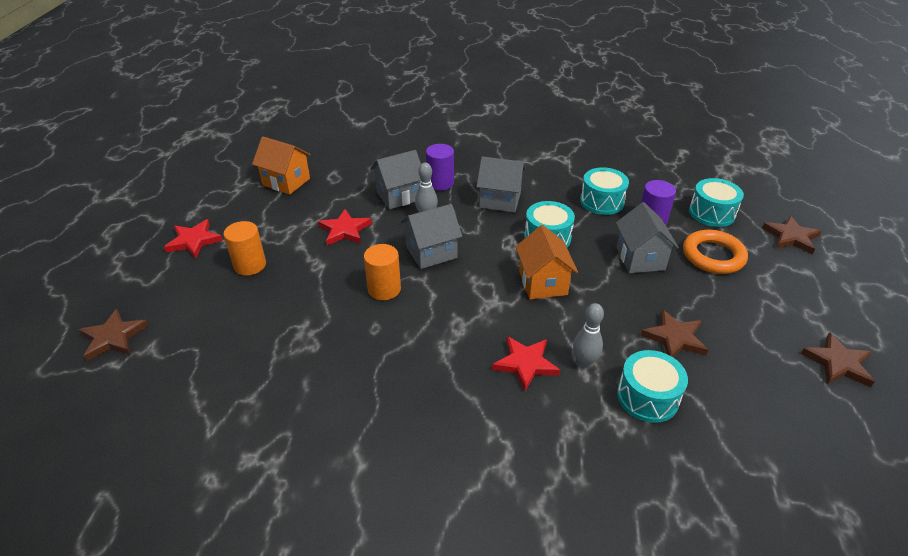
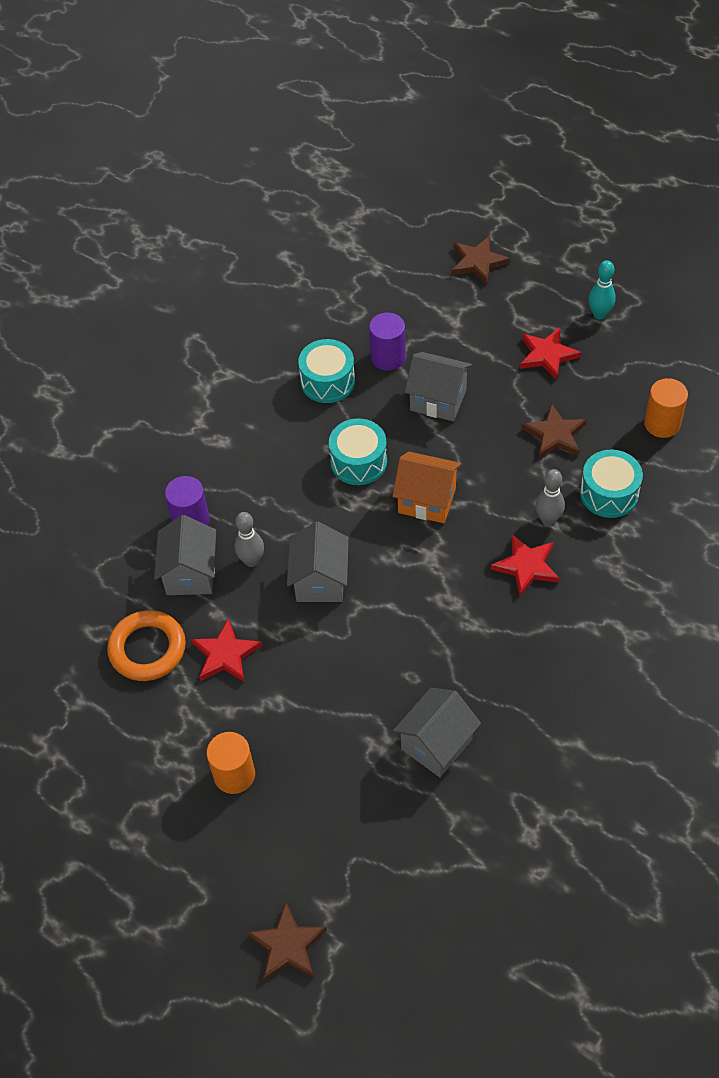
camera: 60 degrees left, 15 degrees up
red star [164,219,223,258] -> red star moved to [520,327,582,380]
orange house [252,136,311,195] -> none
orange cylinder [364,244,401,300] -> orange cylinder moved to [644,378,688,438]
grey house [476,156,526,213] -> grey house moved to [393,688,481,777]
orange ring [683,230,748,274] -> orange ring moved to [107,610,186,681]
turquoise drum [689,178,744,227] -> none
brown star [801,332,875,387] -> none
none -> turquoise bowling pin [589,260,616,319]

